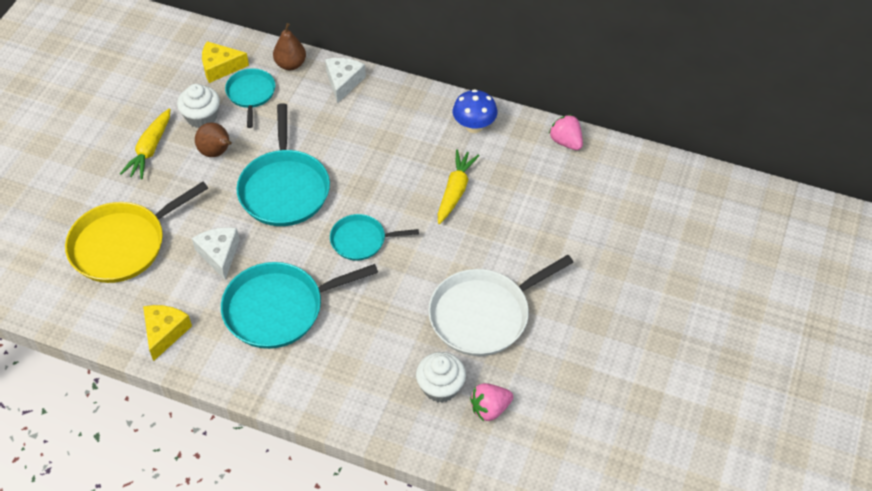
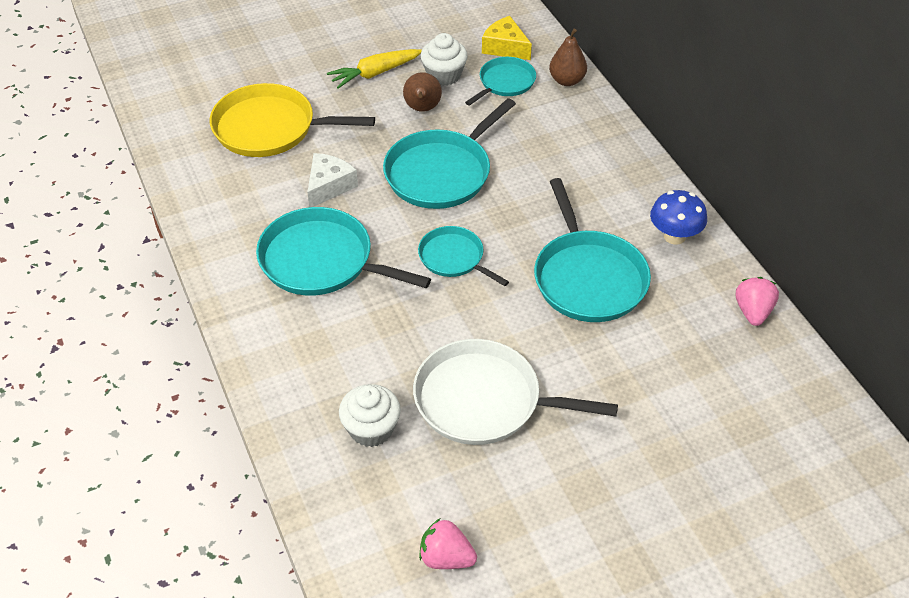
camera: 45 degrees right, 5 degrees down
yellow cheese [143,305,192,361] -> none
white cheese [325,58,366,103] -> none
yellow carrot [438,149,480,224] -> turquoise pan [534,178,651,322]
pink strawberry [470,383,513,421] -> pink strawberry moved to [419,518,477,569]

